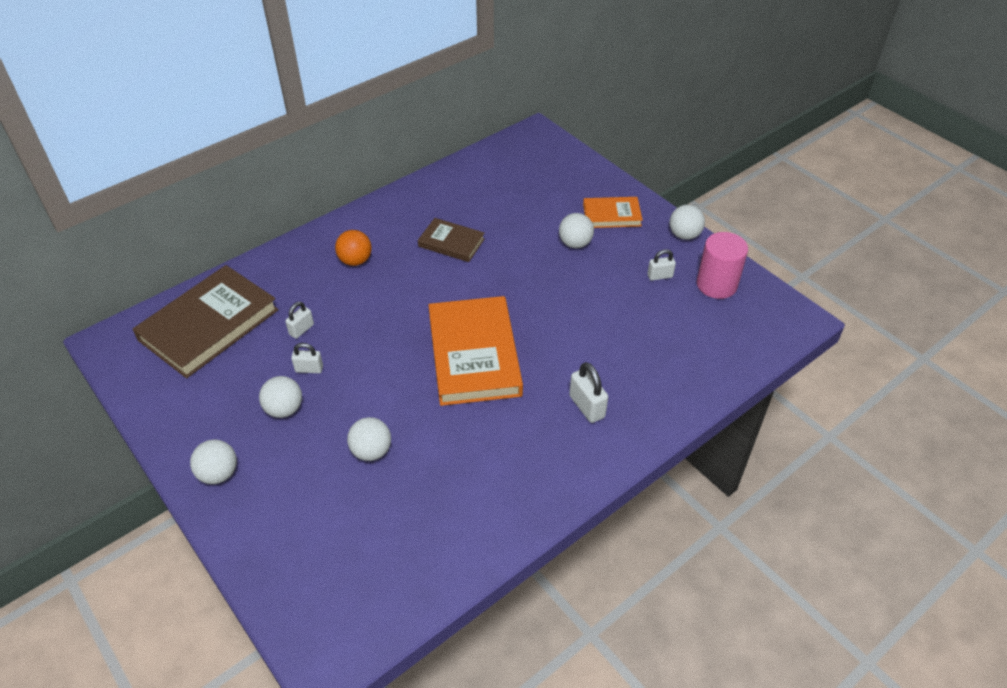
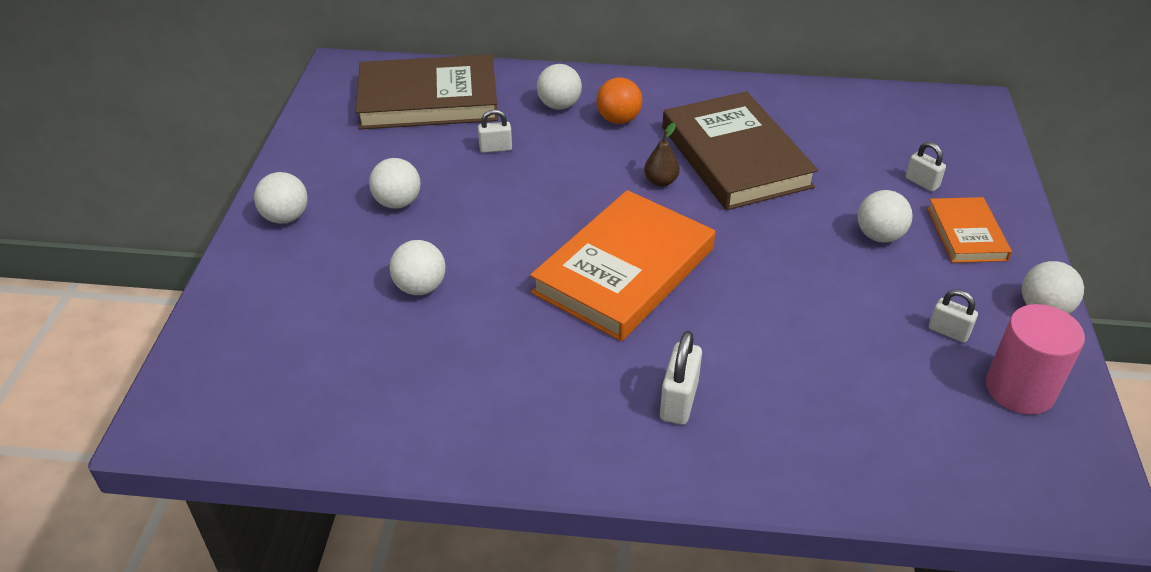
camera: 45 degrees right, 5 degrees down
white padlock [291,343,323,373] -> white padlock moved to [906,142,946,192]
brown book [418,218,485,262] -> brown book [662,91,818,210], size x1.89
orange book [583,197,643,228] -> orange book turned 45 degrees clockwise [927,197,1012,263]
none -> white ball [537,64,582,110]
none -> brown pear [644,123,680,187]

